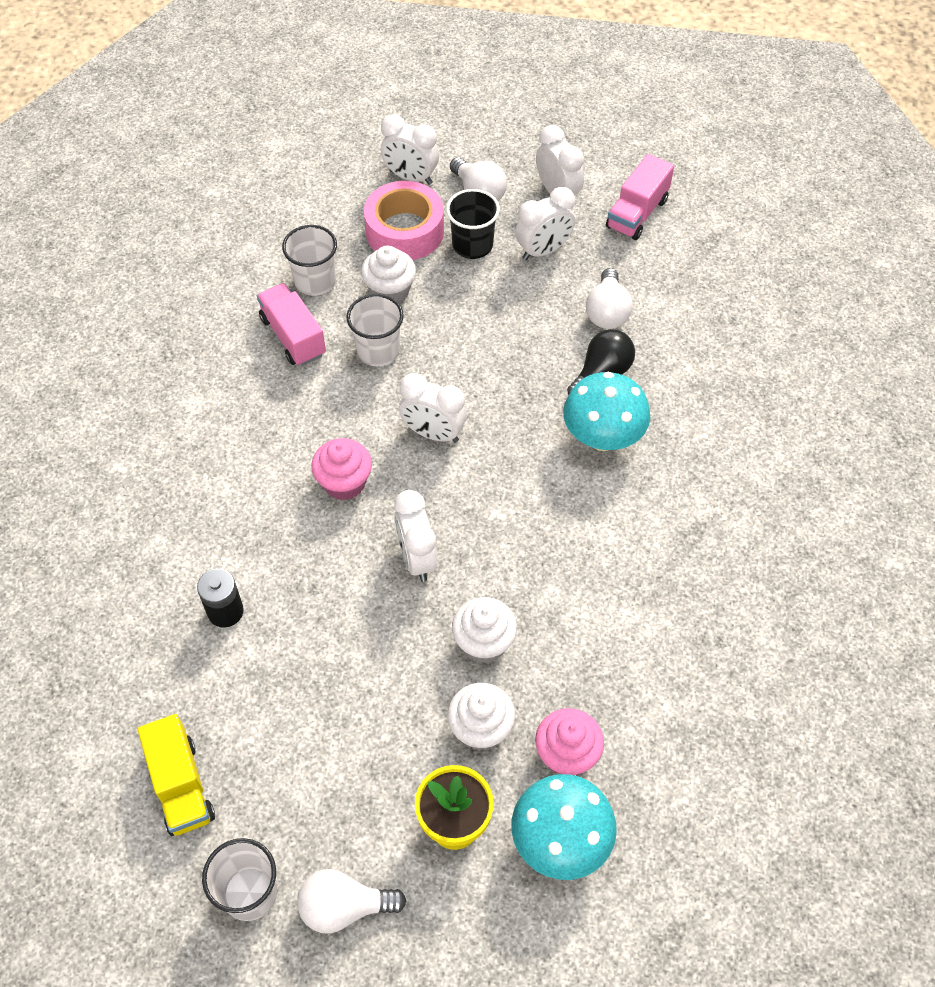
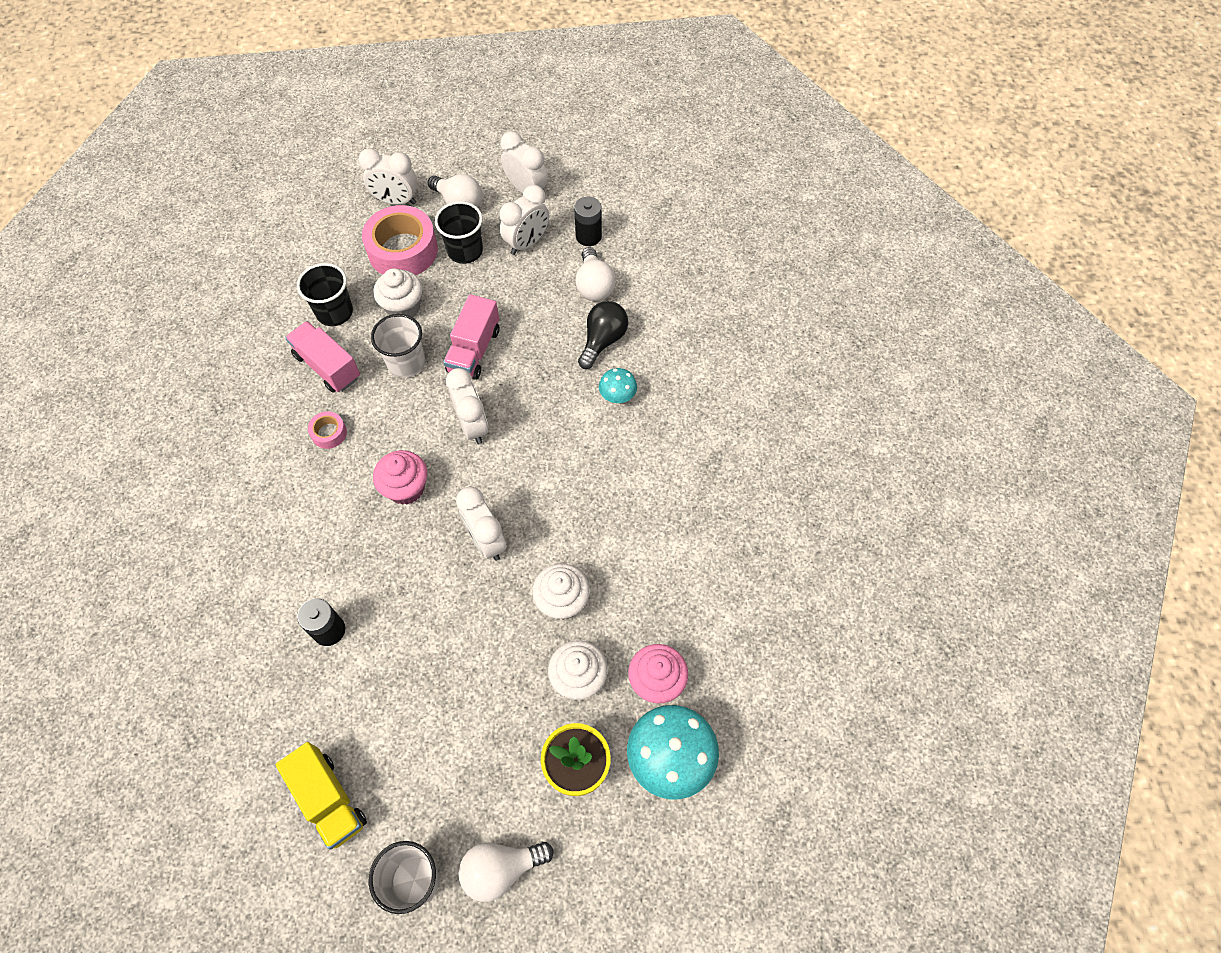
camera: 15 degrees left, 5 degrees up
white cup [282,225,337,296] -> black cup [297,263,353,326]
white clock [399,373,467,443] -> white clock turned 120 degrees counterclockwise [446,368,489,444]
turquoise mushroom [563,372,650,451] -> turquoise mushroom [599,368,637,403], size x0.52
pink truck [606,154,674,240] -> pink truck moved to [443,294,499,380]
none -> pink tape [308,411,347,449]
none -> black battery [574,197,602,246]

